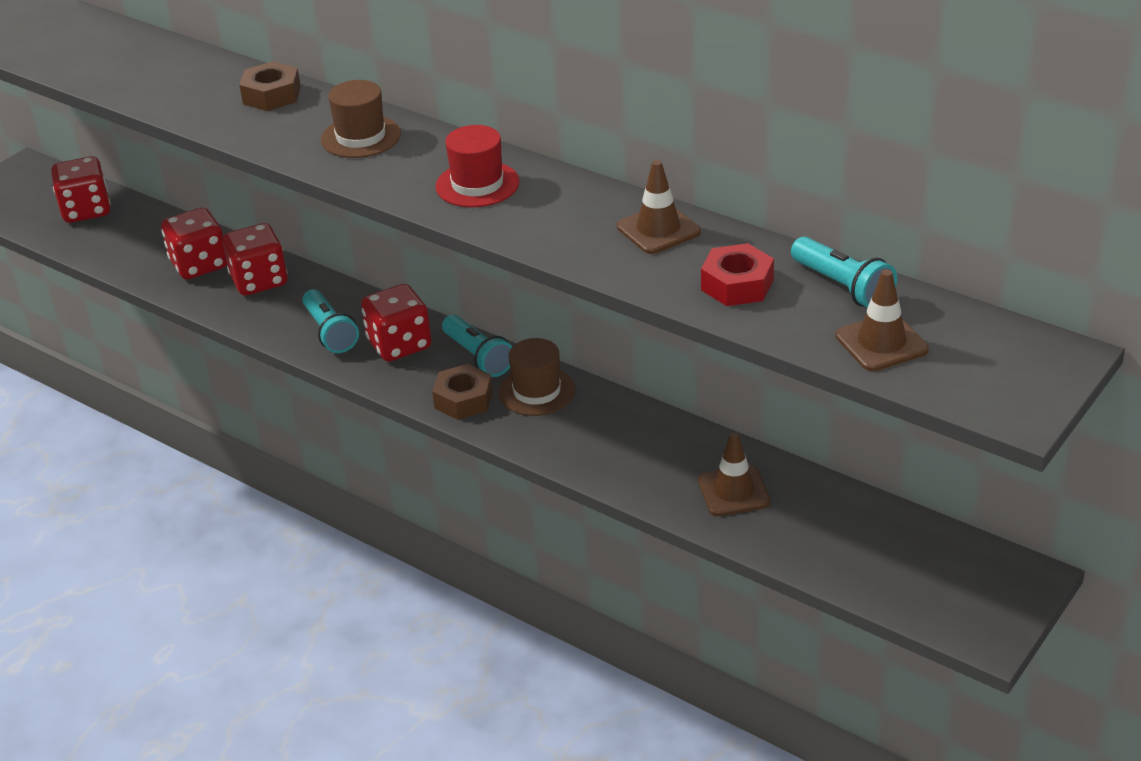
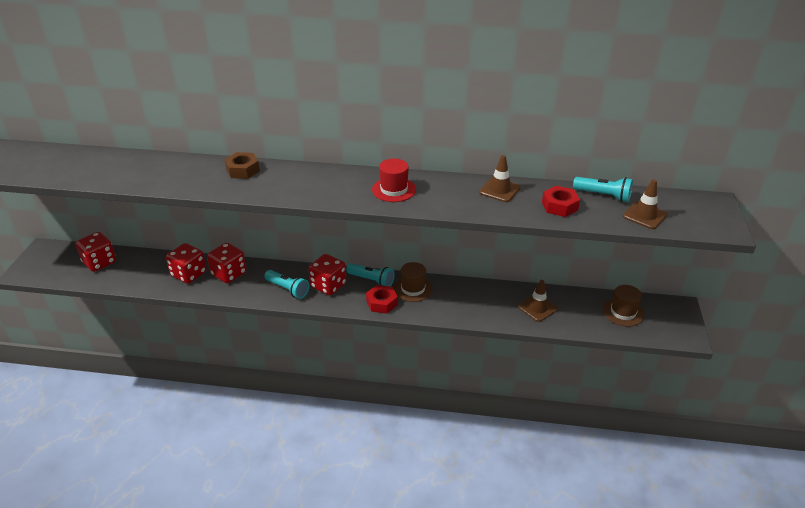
camera: 30 degrees left, 0 degrees up
brown hat [321,80,401,158] -> brown hat moved to [603,285,644,327]
brown nut [432,364,493,420] -> red nut [366,285,398,314]

